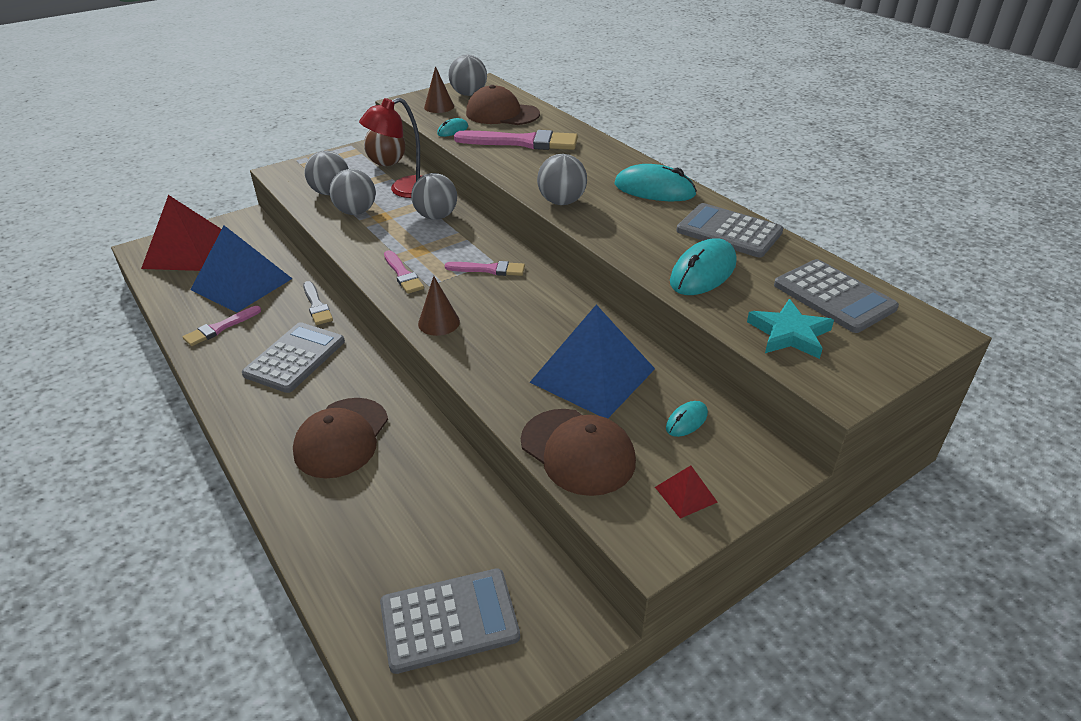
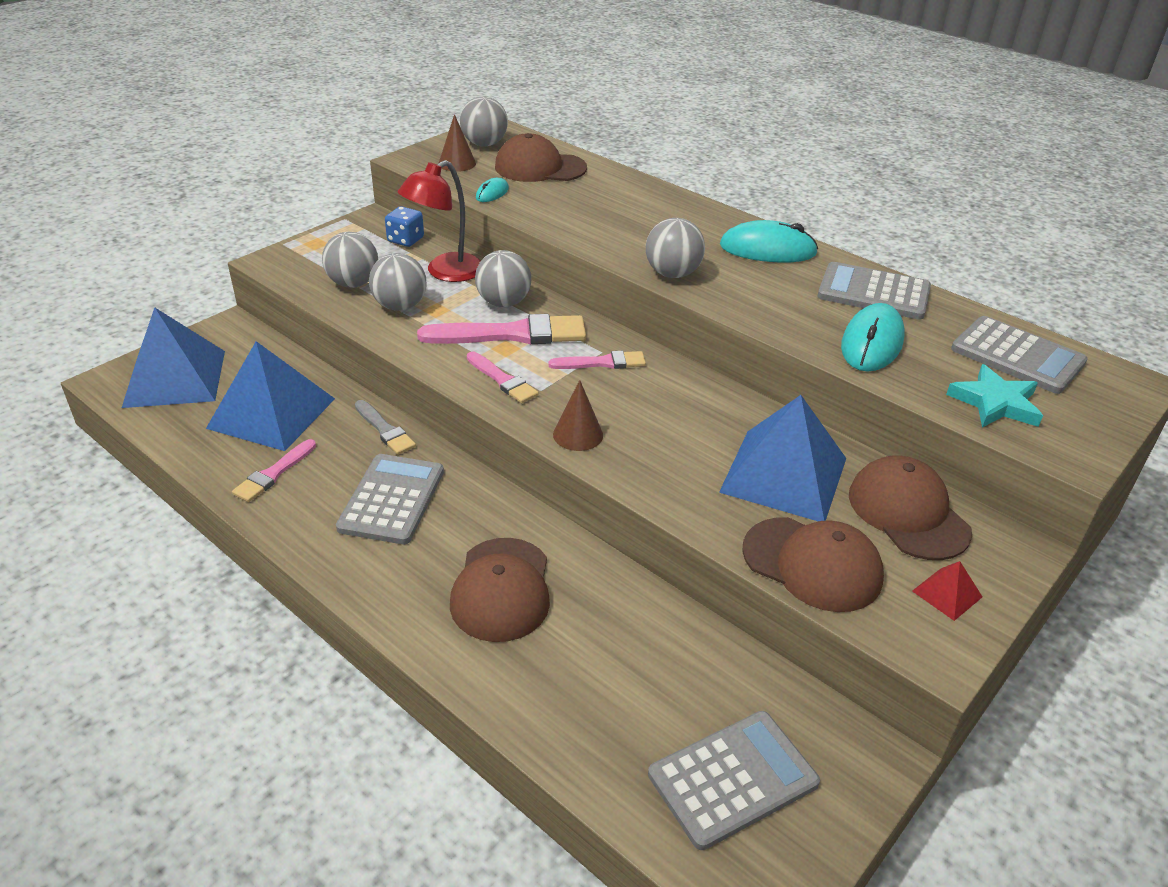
camera: 15 degrees left, 0 degrees up
red pyramid [141,195,222,271] -> blue pyramid [122,308,225,408]
brown ball [364,130,405,166] -> blue dice [385,206,424,247]
pink brush [454,130,578,150] -> pink brush moved to [417,314,586,344]
turquoise mouse [666,401,708,437] -> brown cap [849,455,972,560]

